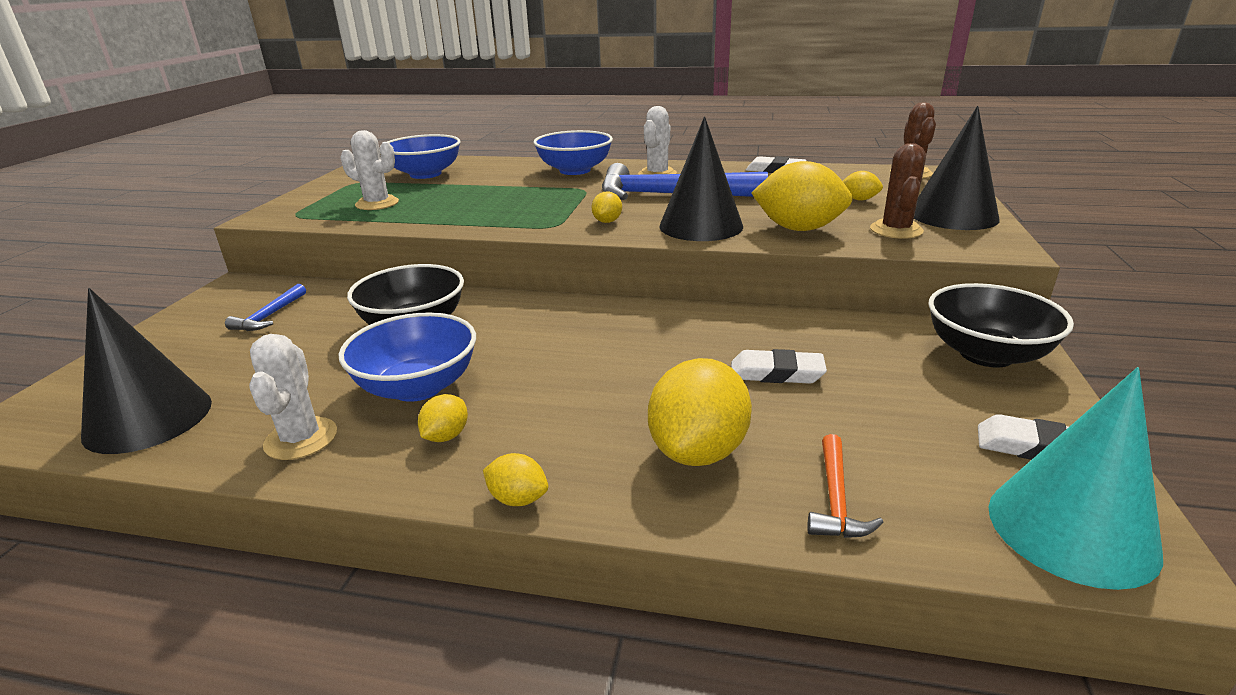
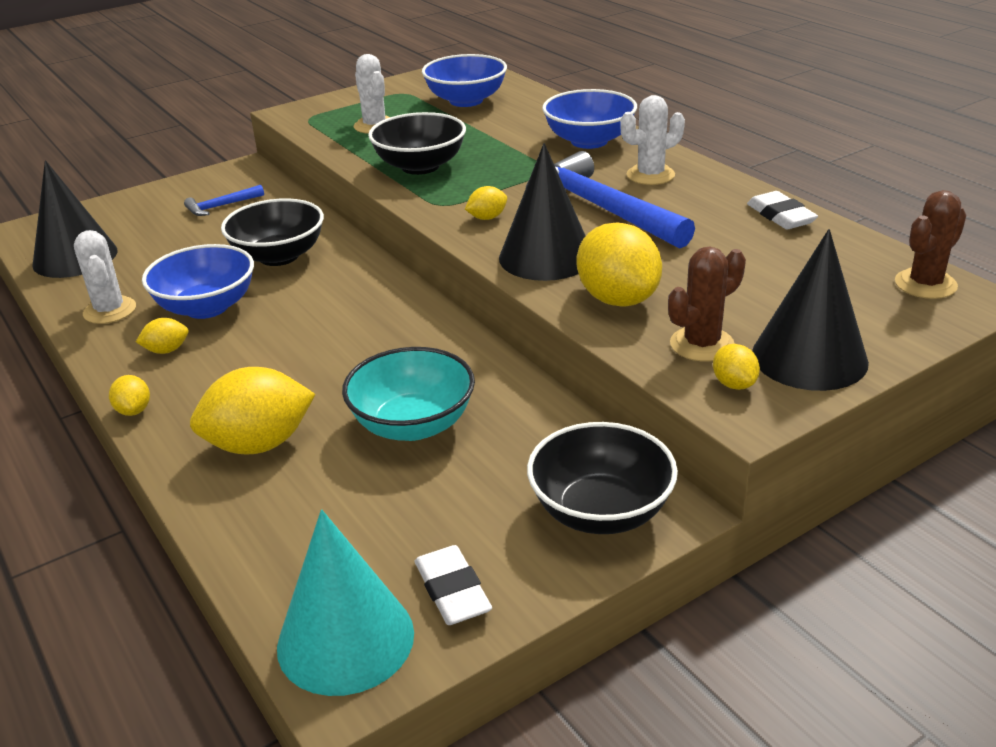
camera: 45 degrees right, 5 degrees up
white cactus [249,334,337,460] -> white cactus turned 60 degrees counterclockwise [74,230,136,324]
white eraser [731,349,827,384] -> turquoise bowl [342,347,475,441]
orange hammer [807,434,883,538] -> none
yellow lemon [843,171,883,201] -> yellow lemon moved to [713,344,760,390]
none -> black bowl [368,112,466,175]

